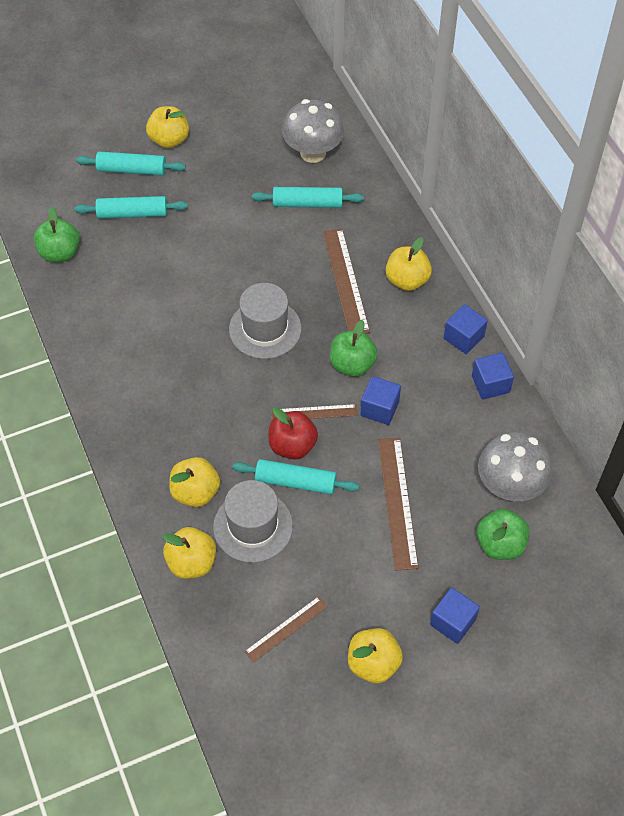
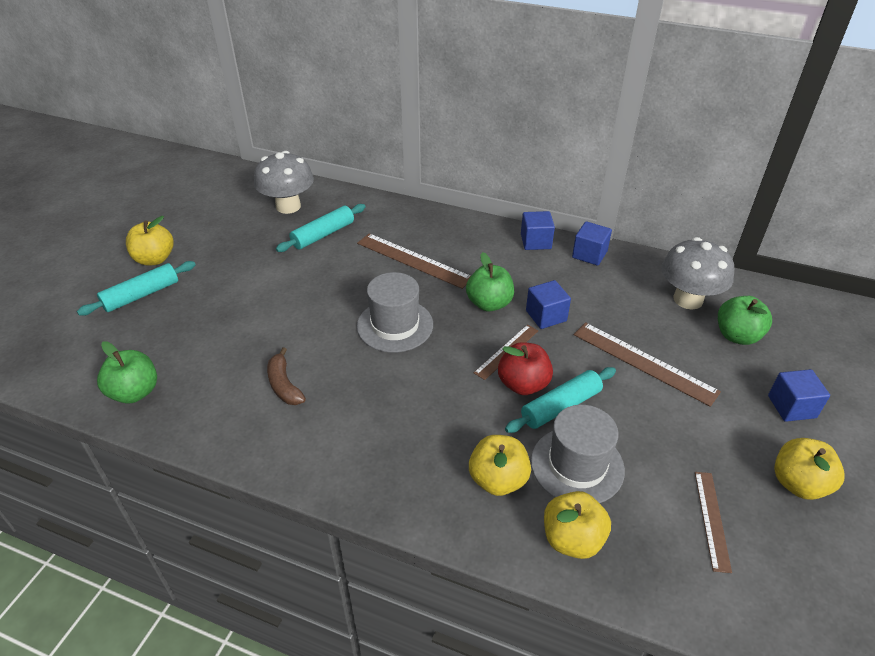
camera: 45 degrees left, 15 degrees down
turquoise rolling pin [75,196,188,219] -> none
yellow apple [386,237,432,291] -> none
none -> brown banana [267,347,306,405]

